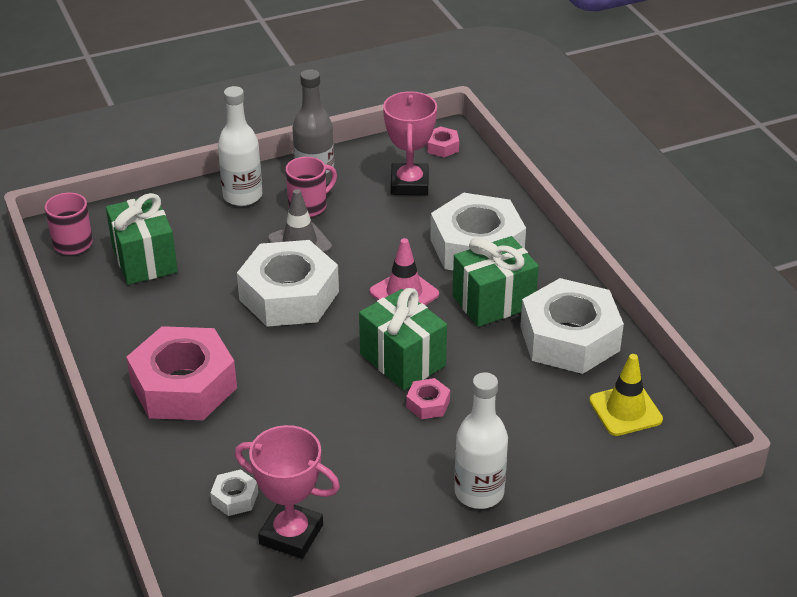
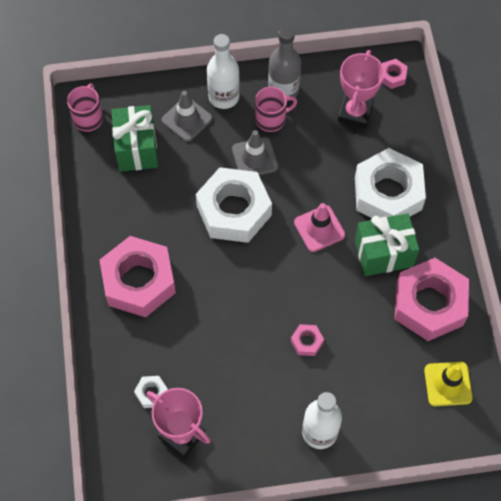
camera: 15 degrees right, 25 degrees up
green gift [359,288,447,390] -> none
white nut [520,278,624,374] -> pink nut [395,258,469,341]
none -> grey traffic cone [162,91,212,142]

